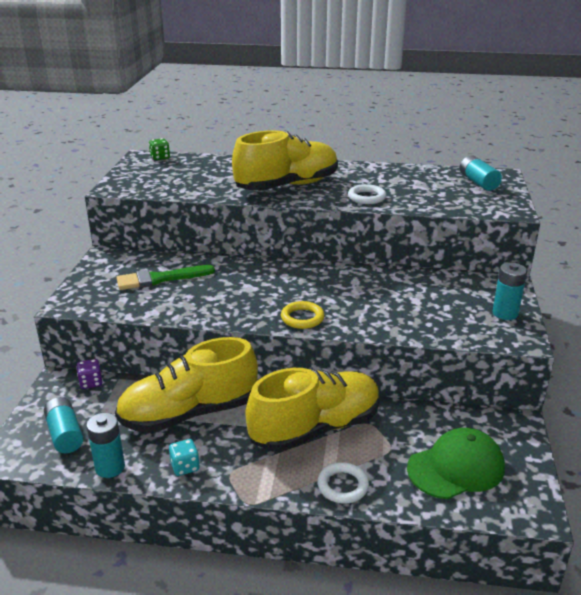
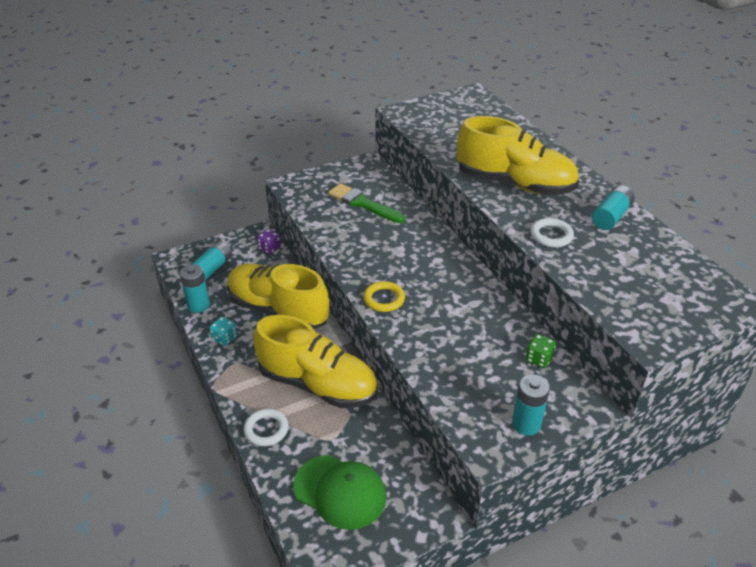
camera: 55 degrees right, 10 degrees up
green dice [149,138,170,160] -> green dice moved to [526,334,556,368]
turquoise battery [460,155,502,191] -> turquoise battery moved to [592,185,634,230]

